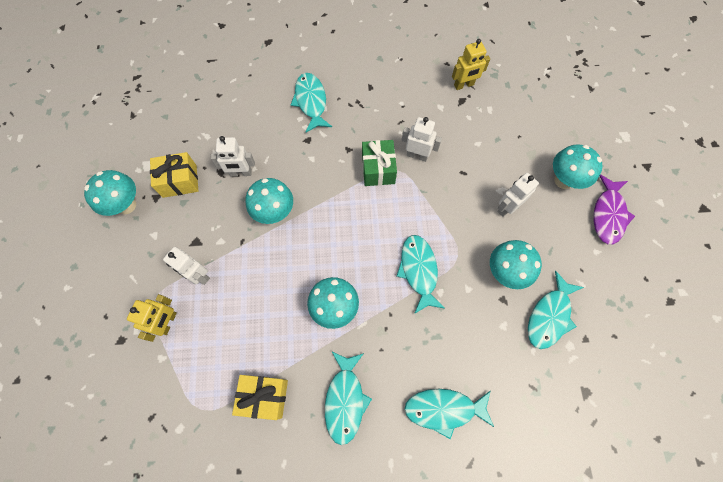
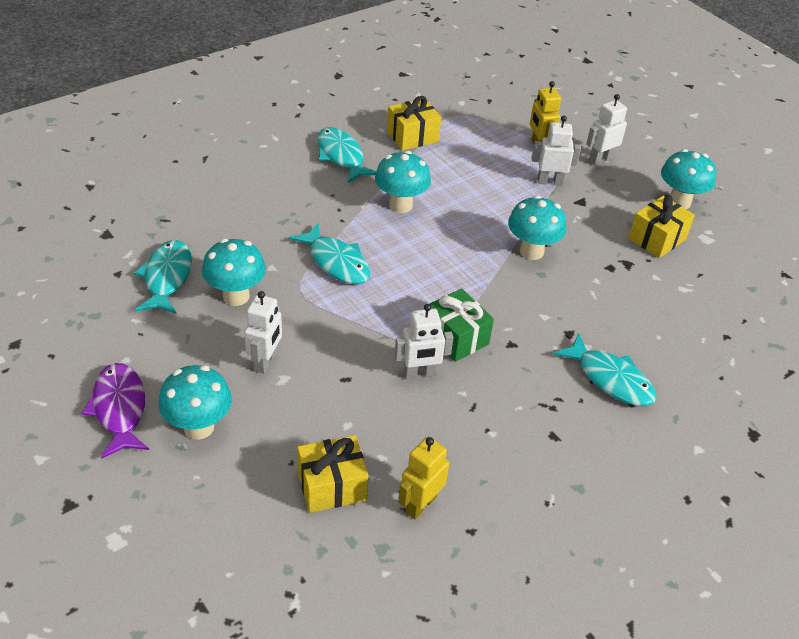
camera: 145 degrees right, 25 degrees down
white robot [211,136,255,177] -> white robot moved to [586,94,627,165]
turquoise fish [404,389,494,439] -> none
none -> yellow gift [297,435,369,513]

